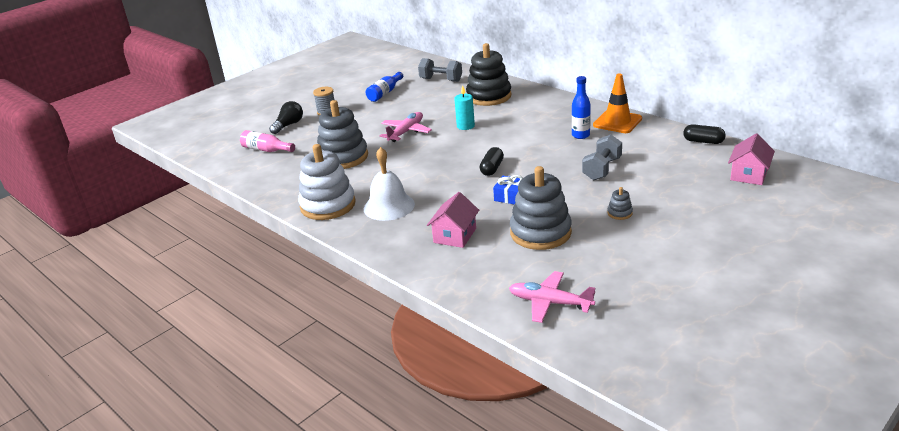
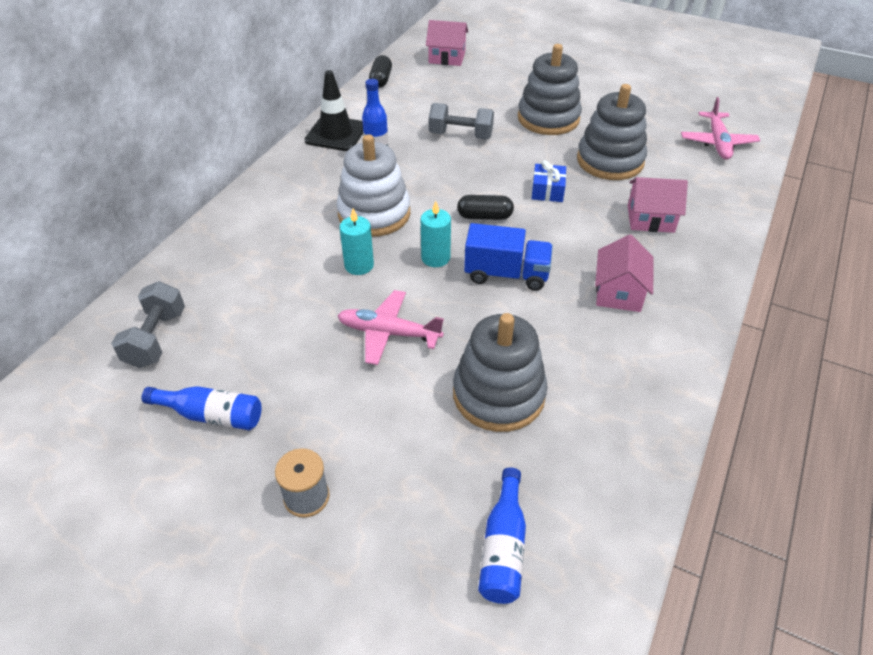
camera: 110 degrees left, 15 degrees up
pink bottle [240,130,295,152] -> blue bottle [478,467,526,604]
black light bulb [269,101,303,134] -> none
white stacking toy [298,144,355,220] -> white stacking toy moved to [336,134,410,237]
white bell [364,147,415,221] -> pink house [595,235,653,312]
black stacking toy [466,43,512,106] -> none
orange traffic cone [593,73,642,133] -> black traffic cone [305,70,363,151]
grey stacking toy [607,187,633,220] -> grey stacking toy [518,44,582,135], size x2.43
none -> turquoise candle [421,201,451,267]
none -> blue truck [464,223,553,291]

